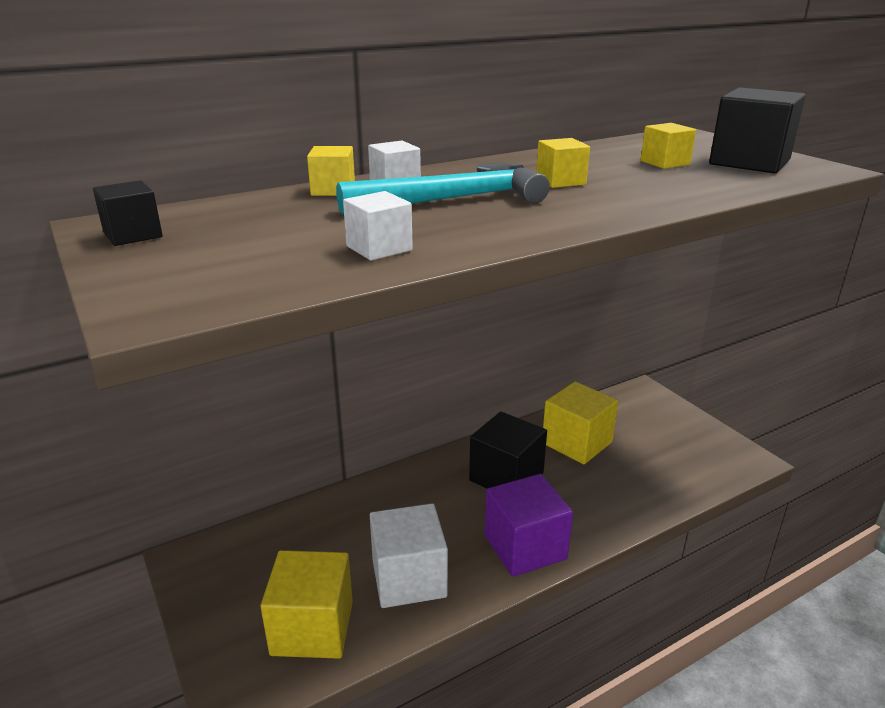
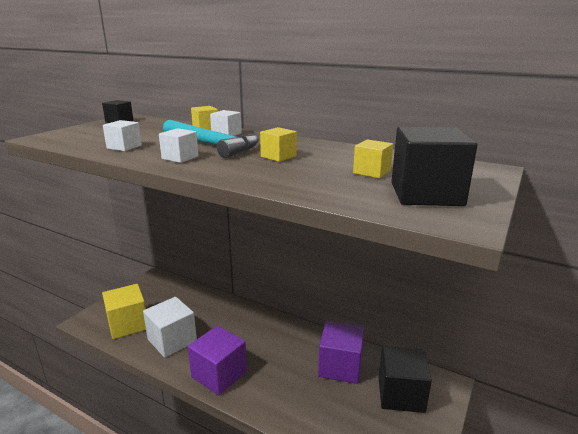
camera: 60 degrees right, 5 degrees down
black cube [469,412,547,489] -> black cube moved to [379,346,432,413]
yellow cube [543,382,618,464] -> purple cube [318,321,364,384]
none -> white cube [159,128,199,163]

